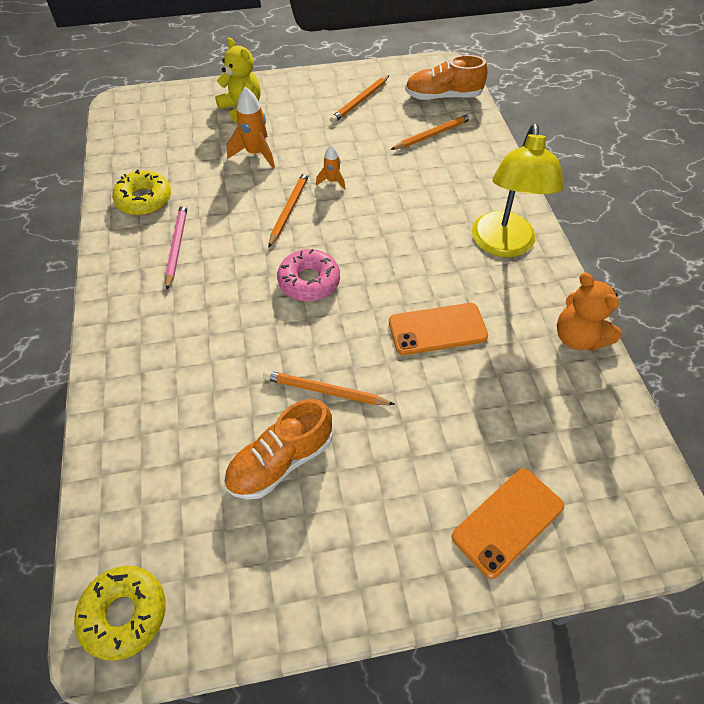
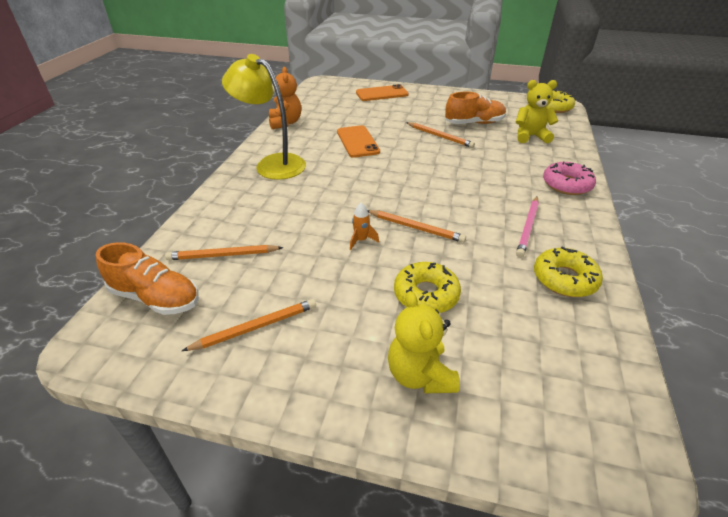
camera: 155 degrees left, 15 degrees down
orange rocket [227,87,275,168] -> yellow donut [394,262,461,313]
orange pencil [268,171,309,248] -> orange pencil turned 105 degrees counterclockwise [367,210,466,243]
pink donut [277,249,340,301] -> pink donut moved to [543,162,596,195]
orange phone [389,303,488,355] -> orange phone turned 60 degrees clockwise [337,125,380,158]
yellow lamp [472,124,564,257] -> yellow lamp turned 90 degrees counterclockwise [222,54,306,180]
none -> yellow teddy bear [516,80,558,143]

